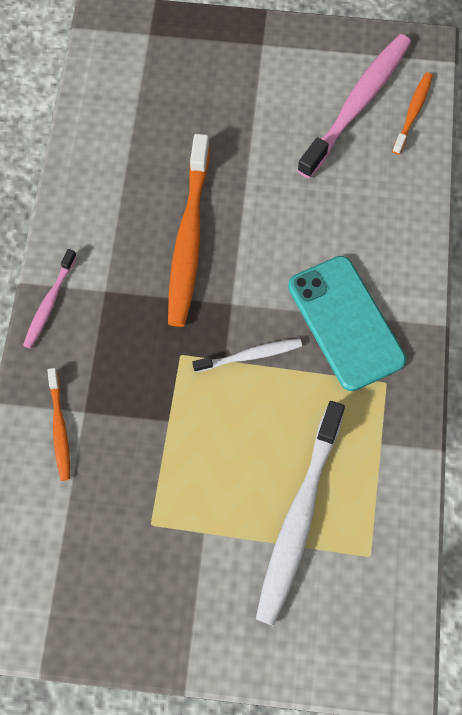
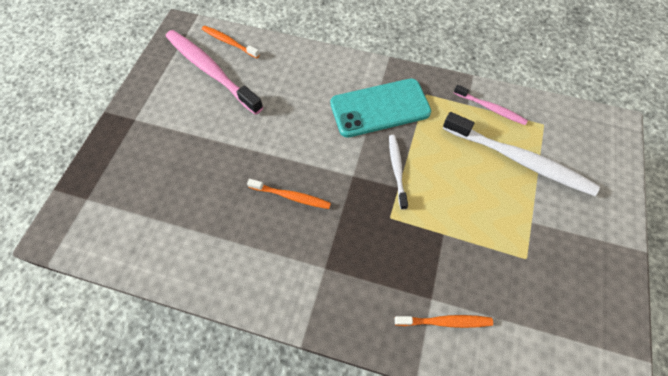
camera: 80 degrees left, 5 degrees down
pink toothbrush [23,249,77,349] -> pink toothbrush moved to [454,85,528,125]
orange toothbrush [168,134,210,327] -> orange toothbrush [247,179,331,209], size x0.52

